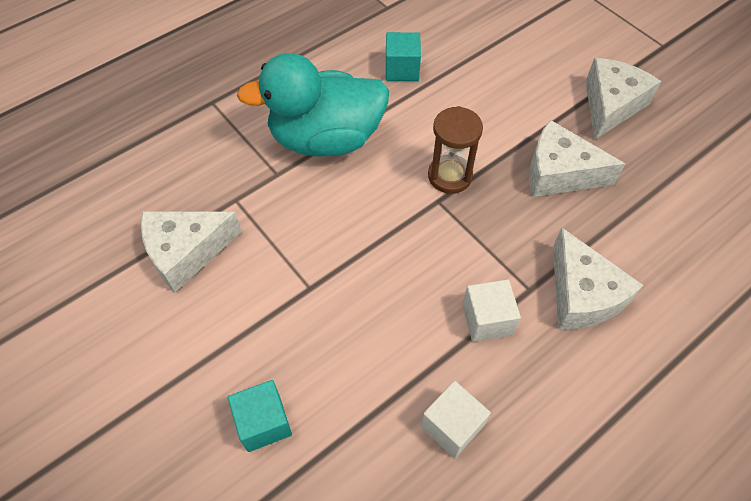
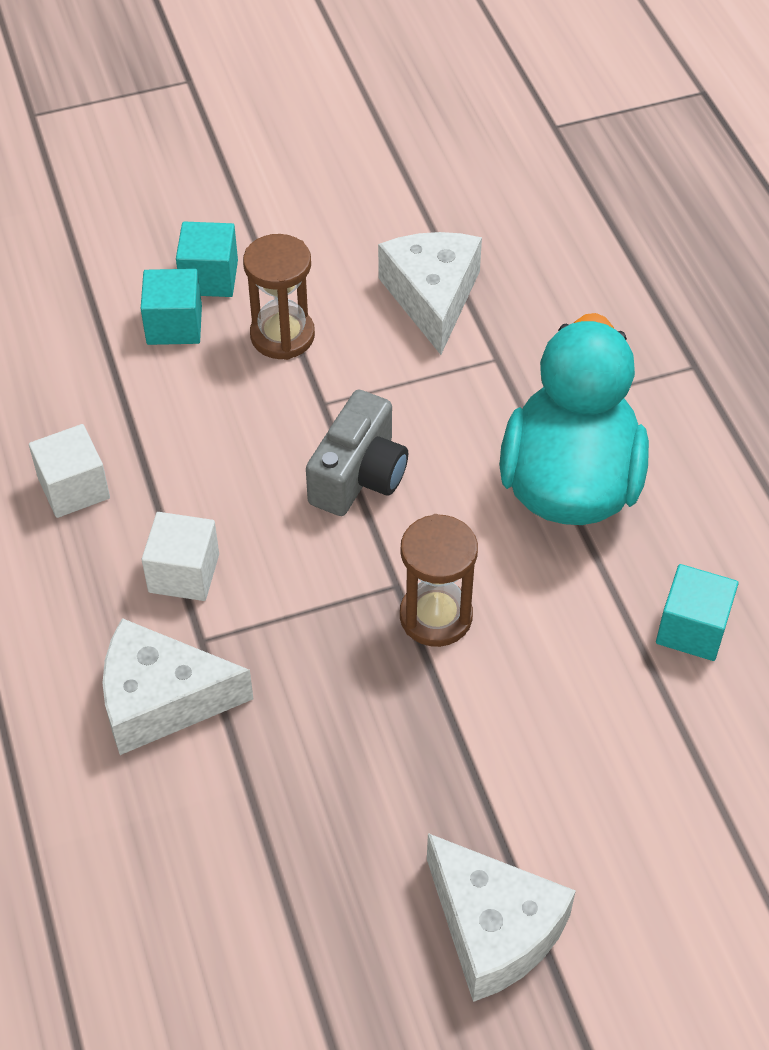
camera: 110 degrees right, 5 degrees down
white cheese [529,120,625,197] -> none
none -> turquoise cube [176,222,238,297]
none -> brown hourglass [243,234,315,360]
none -> grey camera [306,390,408,516]

